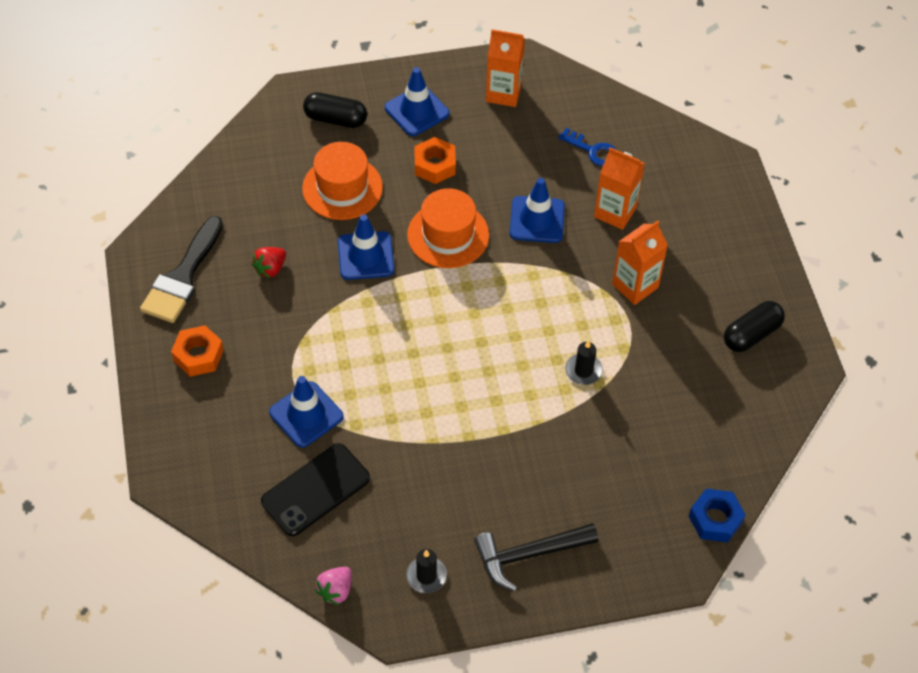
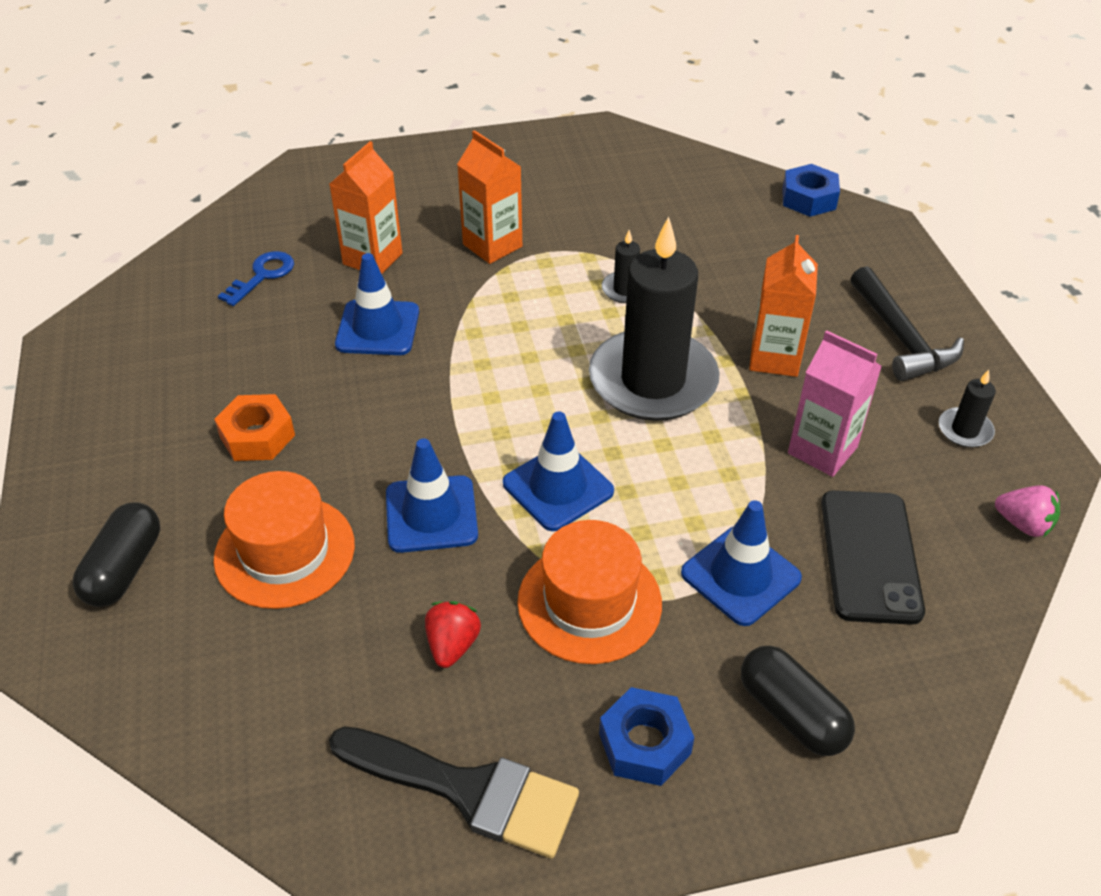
camera: 90 degrees left, 10 degrees down
orange nut [171,325,224,377] -> blue nut [599,687,694,786]
red strawberry [252,247,286,278] -> red strawberry turned 120 degrees counterclockwise [425,601,481,668]
black phone [261,443,370,536] -> black phone turned 45 degrees clockwise [821,490,925,625]
blue traffic cone [385,67,450,136] -> blue traffic cone moved to [503,411,614,531]
orange hat [407,188,489,268] -> orange hat moved to [517,520,662,664]
orange carton [486,29,525,107] -> orange carton moved to [749,235,818,377]
black capsule [724,301,785,352] -> black capsule moved to [741,646,855,756]
none -> black candle [589,216,720,421]
none -> pink carton [788,330,882,477]

